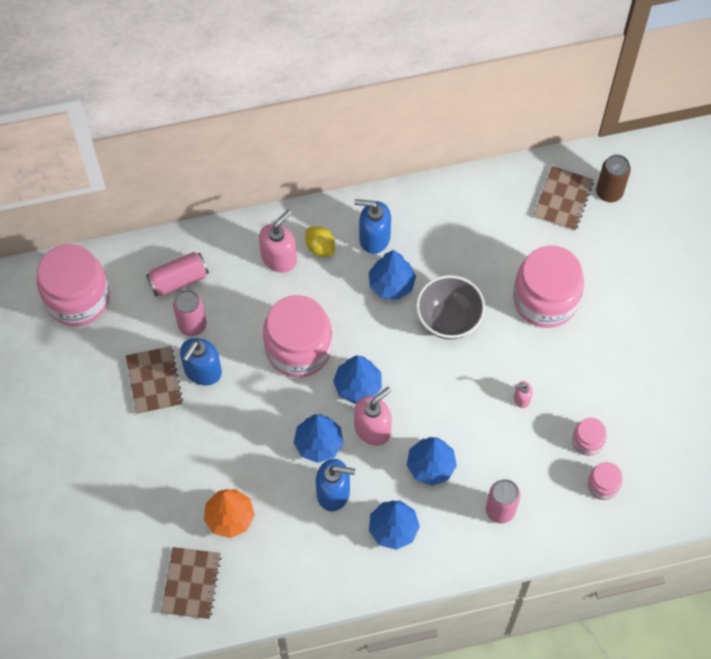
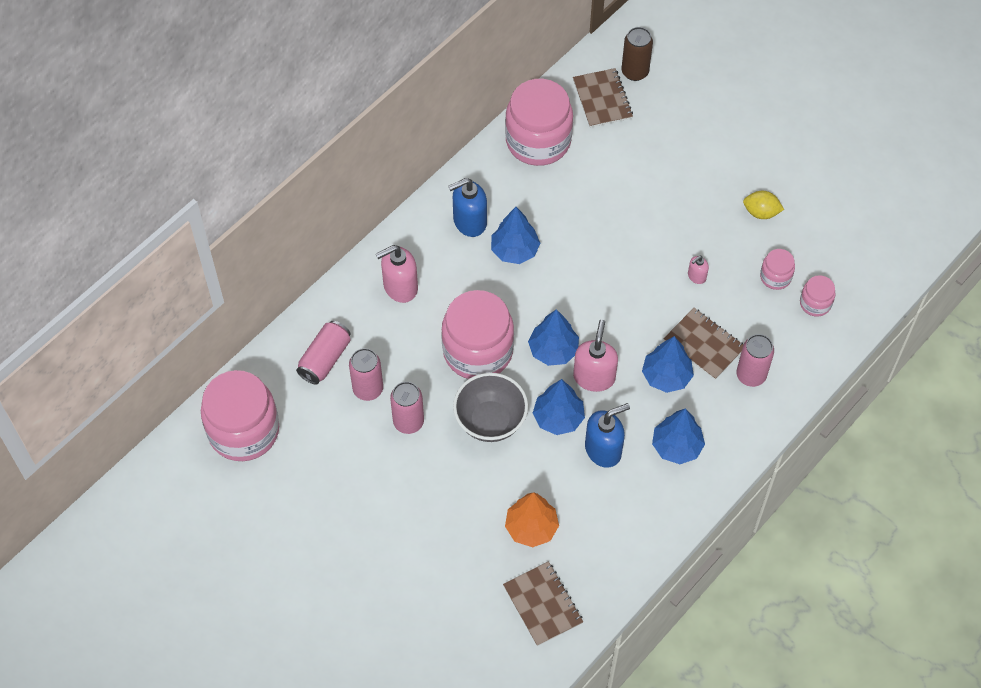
camera: 35 degrees left, 5 degrees down
brown notebook [126,346,183,415] -> brown notebook moved to [663,308,743,380]
blue soap dispenser [180,338,222,386] -> pink can [390,382,424,434]
pink soap dispenser [259,210,297,273] -> pink soap dispenser turned 120 degrees counterclockwise [376,245,418,303]
yellow lemon [305,226,335,257] -> yellow lemon moved to [743,191,784,219]
grey bowl [416,275,485,340] -> grey bowl moved to [453,373,528,442]
pink jar [513,245,584,328] -> pink jar moved to [505,79,573,166]

